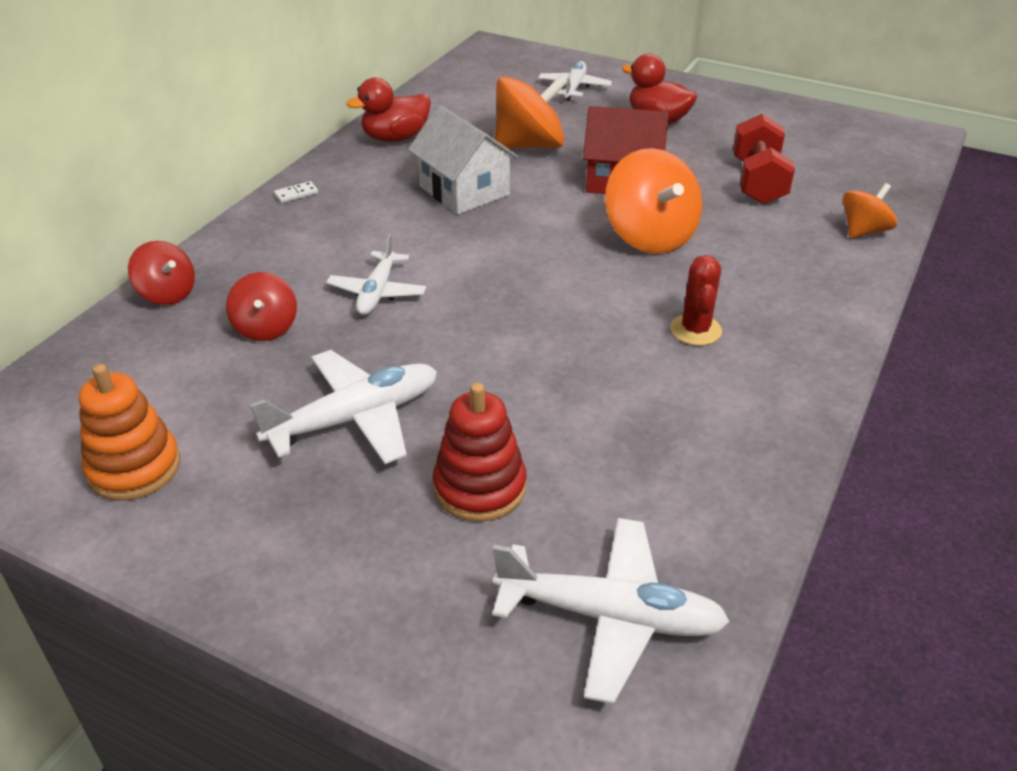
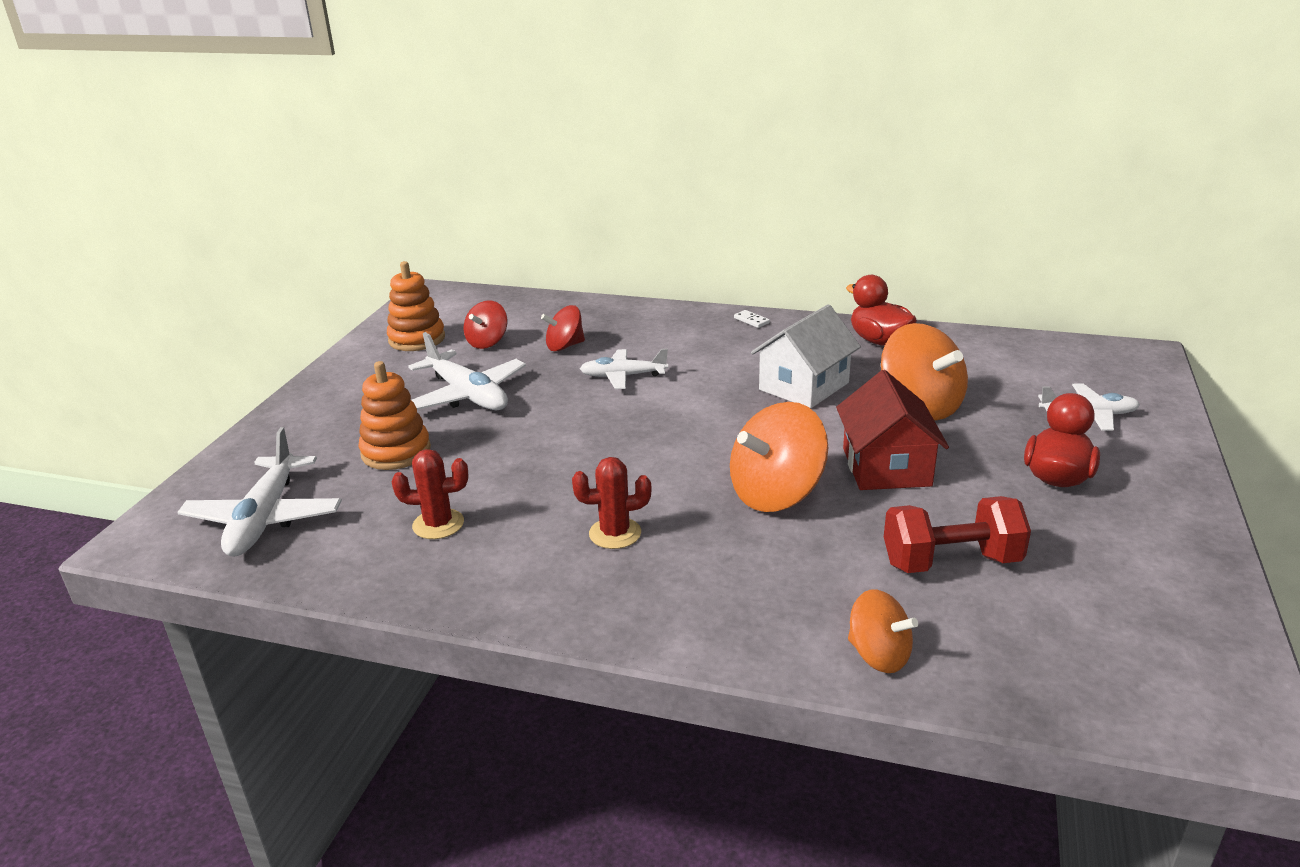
camera: 80 degrees right, 10 degrees down
red spinning top [128,241,195,305] -> red spinning top moved to [464,300,507,349]
red stacking toy [433,383,526,522] -> orange stacking toy [358,361,431,470]
none -> red cactus [392,449,468,539]

